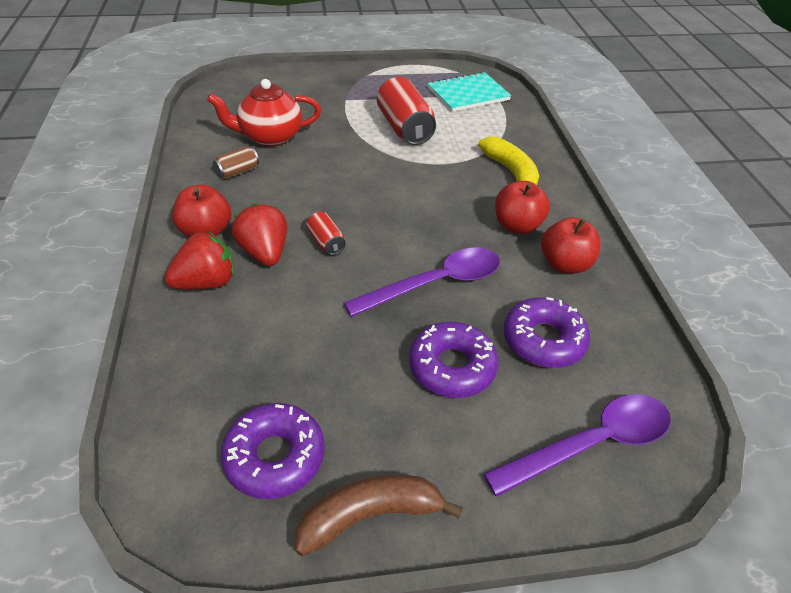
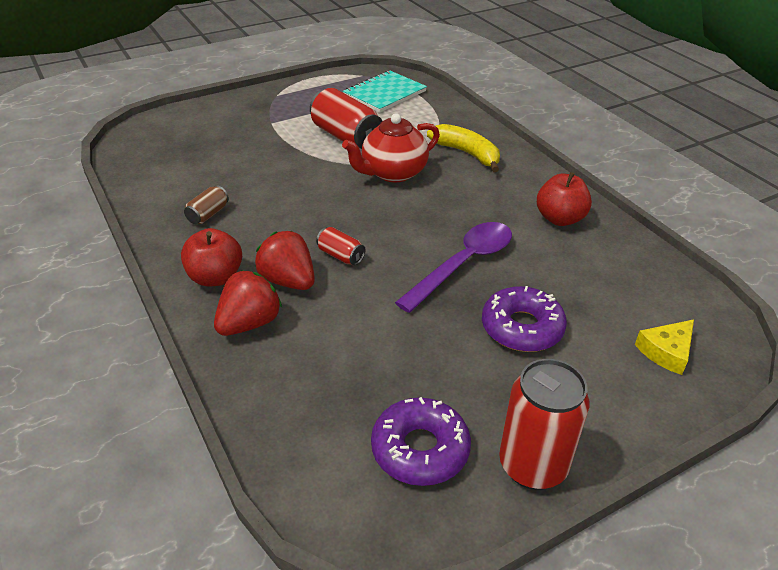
camera: 20 degrees left, 5 degrees down
red teapot [207,79,321,147] -> red teapot moved to [342,113,440,182]
brown banana [295,474,463,556] -> red can [499,359,589,490]
purple spoon [483,394,671,497] -> yellow cheese [635,319,694,375]
red apple [495,181,550,234] -> none
purple donut [504,297,590,368] -> none

